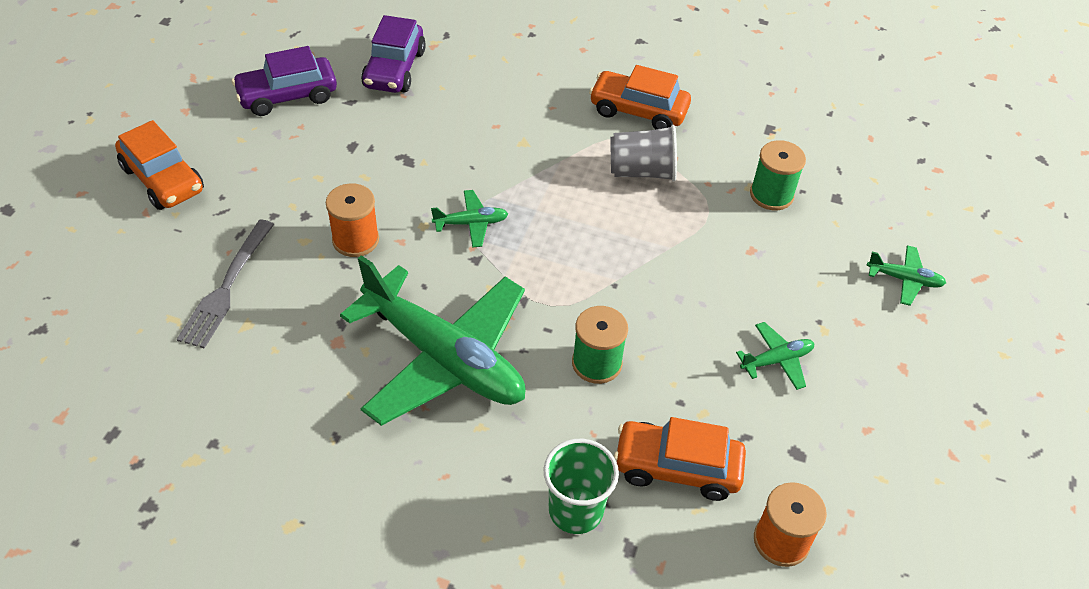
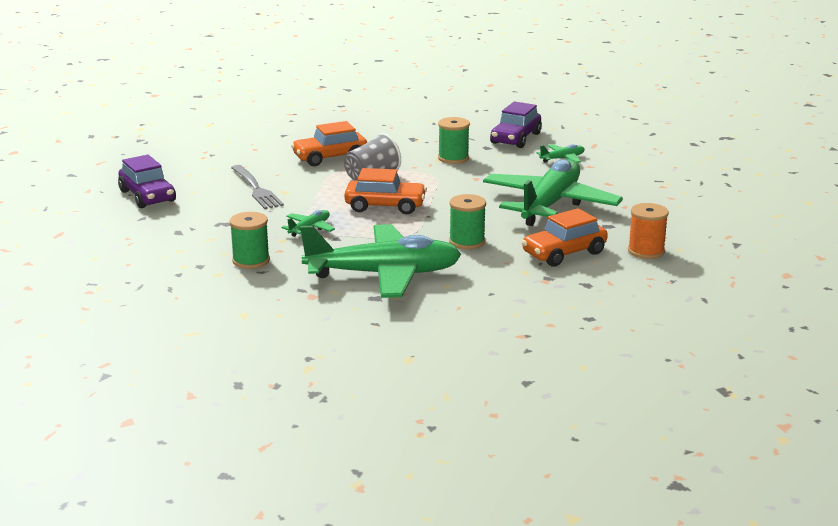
camera: 40 degrees left, 25 degrees down
orange car [115,120,204,210] -> orange car moved to [344,168,427,214]
grey fork [177,220,274,349] -> grey fork moved to [231,165,284,209]
purple car [232,46,337,116] -> purple car moved to [490,101,542,148]
orange spool [326,183,379,257] -> green spool [229,212,270,269]
green cup [543,439,619,534] -> none
green plane [736,322,814,390] -> green plane [483,159,623,226], size x2.49

